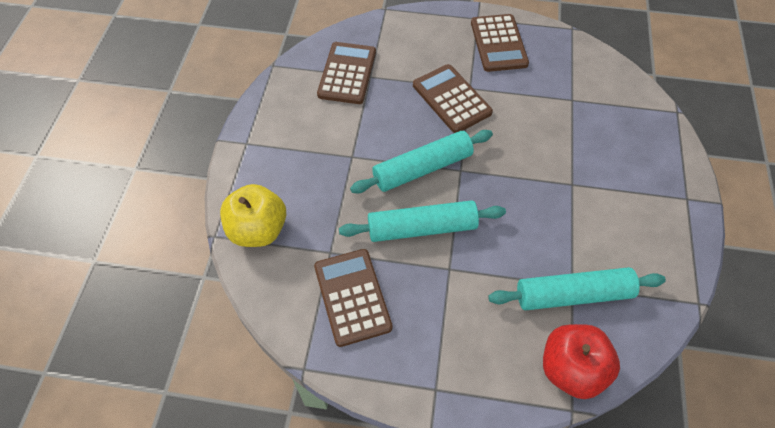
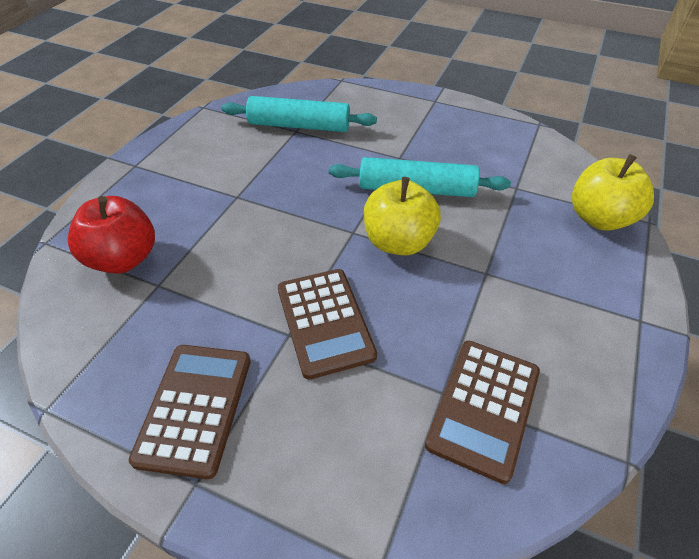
camera: 165 degrees left, 10 degrees down
brown calculator [314,249,393,347] -> none
turquoise rolling pin [350,130,493,193] -> yellow apple [364,177,441,255]
red apple [543,324,620,399] -> red apple moved to [68,196,155,274]

